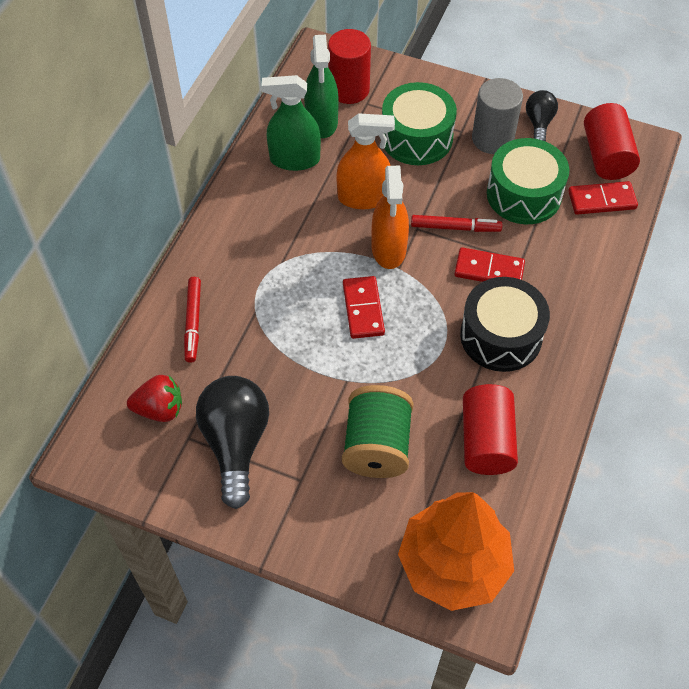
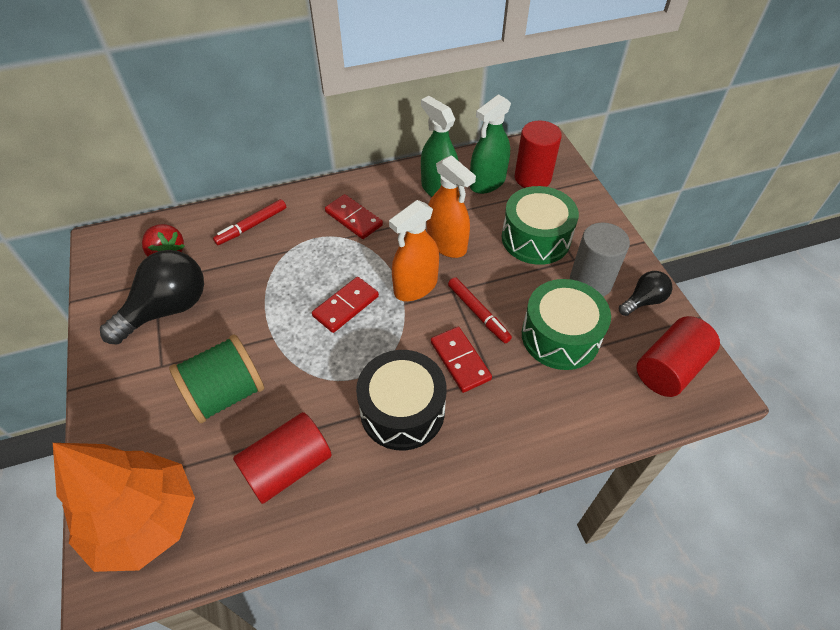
camera: 50 degrees right, 5 degrees down
red domino [568,181,638,215] -> red domino moved to [325,194,383,239]

